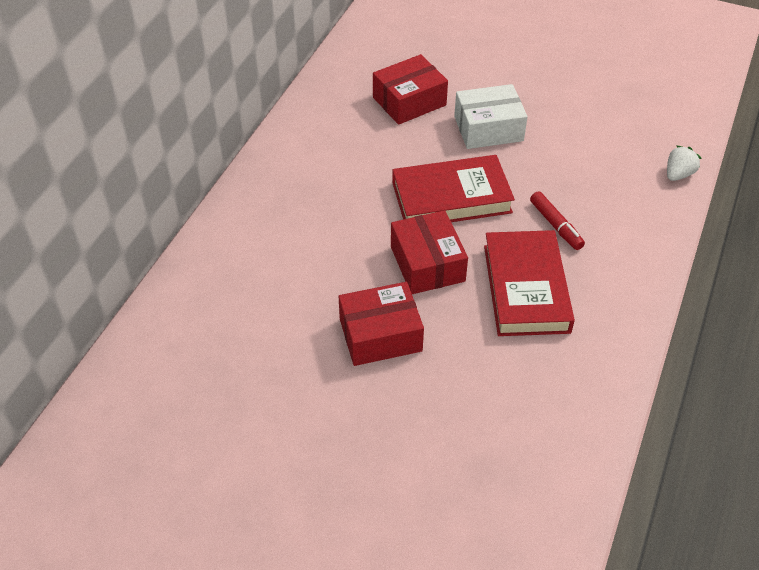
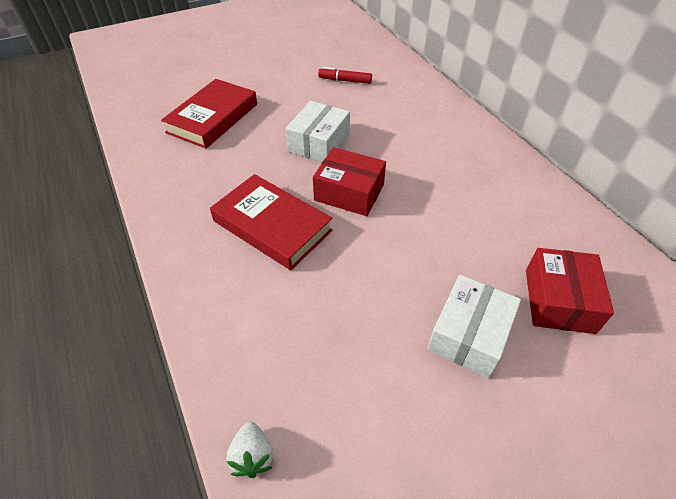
camera: 130 degrees right, 0 degrees up
red box [339,282,424,366] -> white box [286,101,350,162]
red book [392,155,515,222] -> red book moved to [161,79,257,149]
red marker [530,191,585,250] -> red marker moved to [318,67,372,84]

